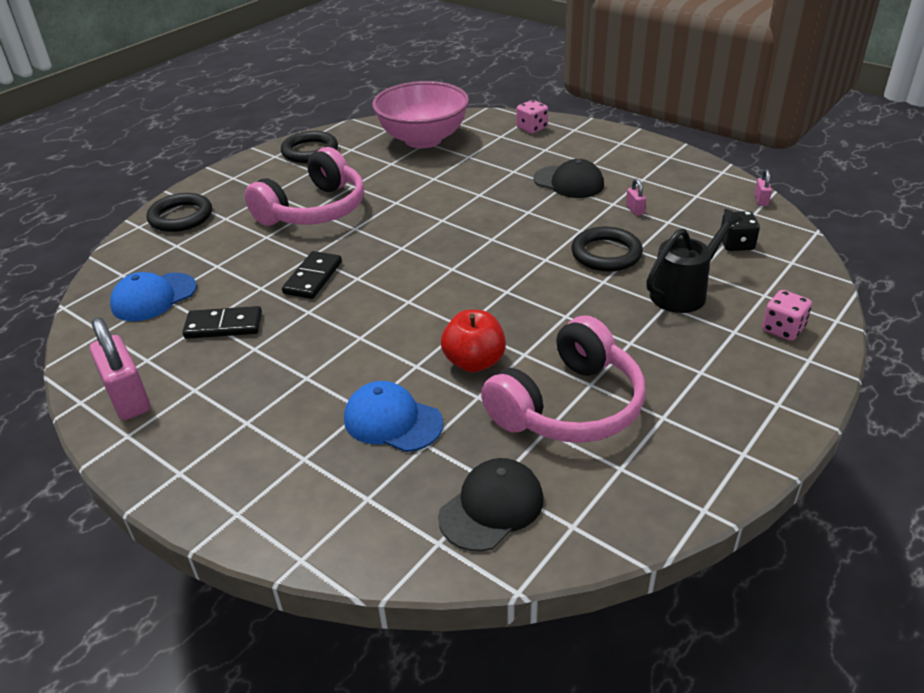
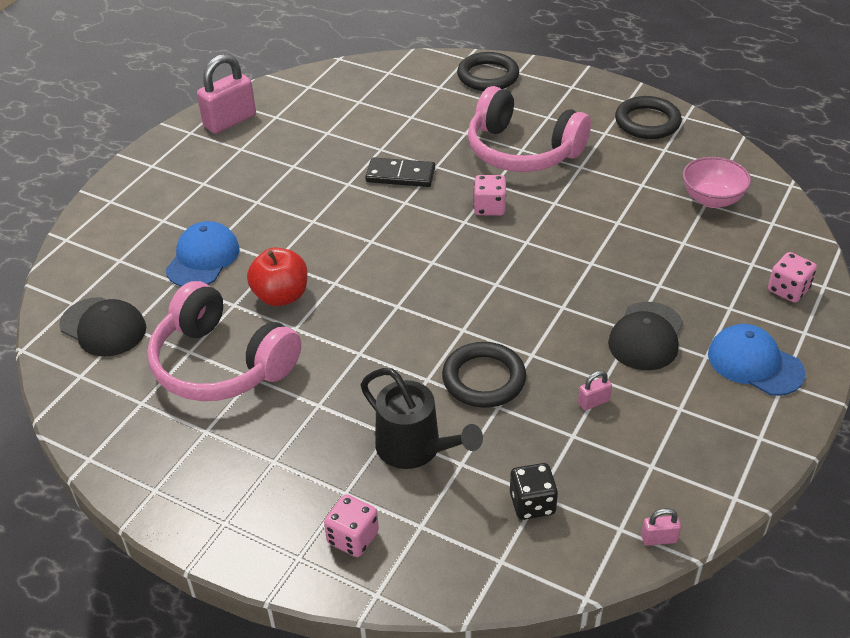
camera: 80 degrees right, 5 degrees up
blue cap [110,272,197,321] -> blue cap moved to [708,324,805,396]
black domino [182,306,262,339] -> none
pink bowl [372,81,469,148] -> pink bowl [683,157,751,208], size x0.55
none -> pink dice [474,175,506,215]

